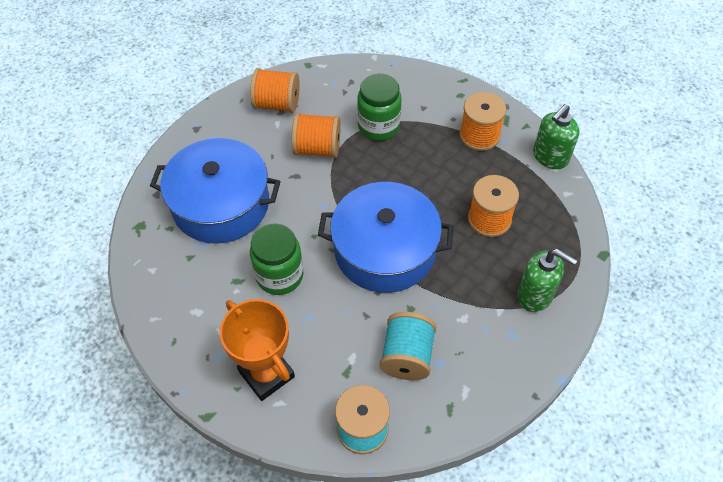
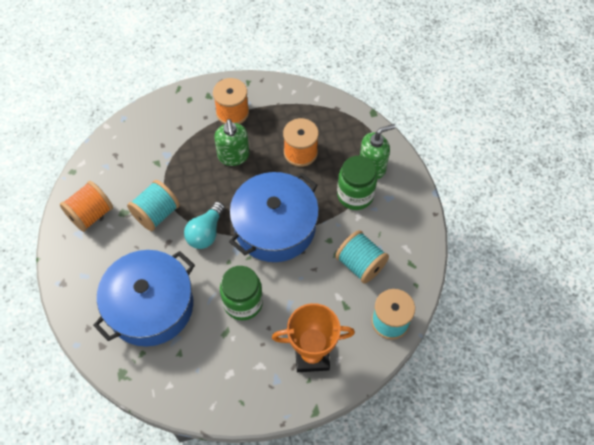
camera: 55 degrees left, 5 degrees up
orange spool [292,113,341,158] -> turquoise spool [127,180,180,231]
green jar [357,74,402,141] -> green jar moved to [337,156,377,210]
green soap dispenser [533,104,579,169] -> green soap dispenser moved to [214,119,249,166]
none -> turquoise light bulb [184,202,225,249]

